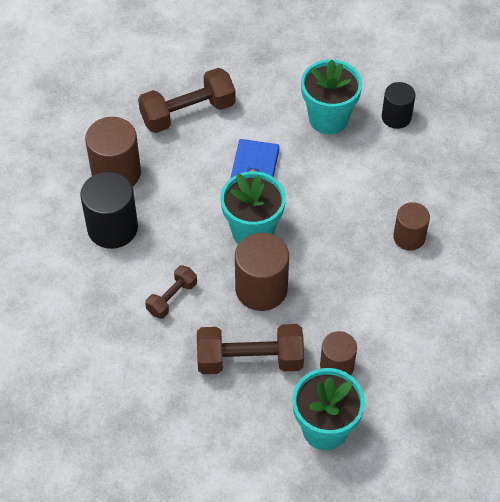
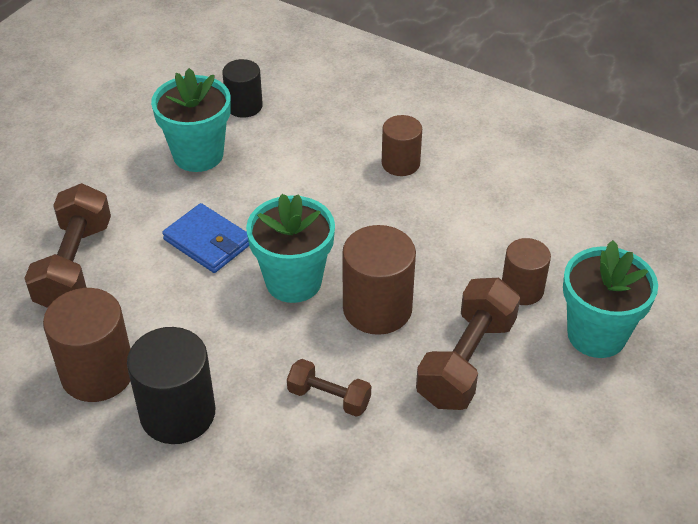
camera: 60 degrees left, 10 degrees down
brown dumbbell [145,265,197,319] -> brown dumbbell turned 45 degrees counterclockwise [287,359,371,417]

